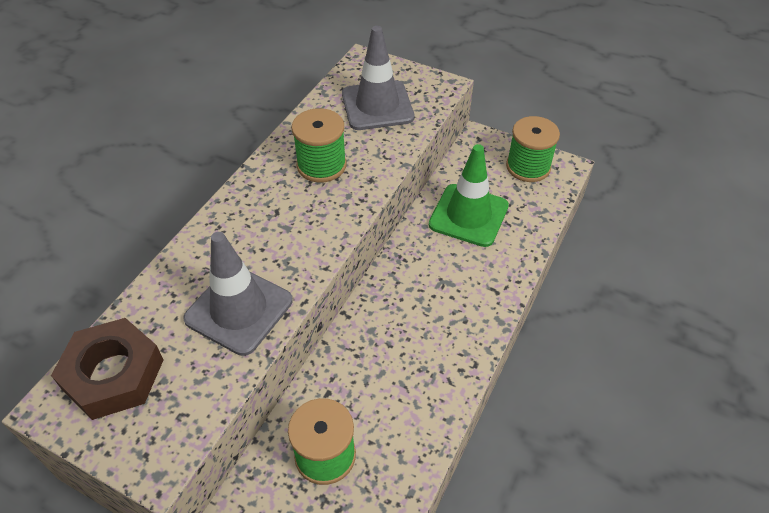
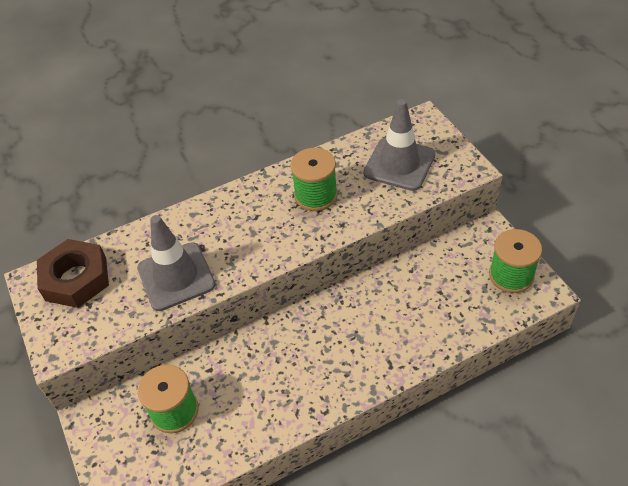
camera: 40 degrees right, 0 degrees up
green traffic cone [429,144,509,247] -> none

